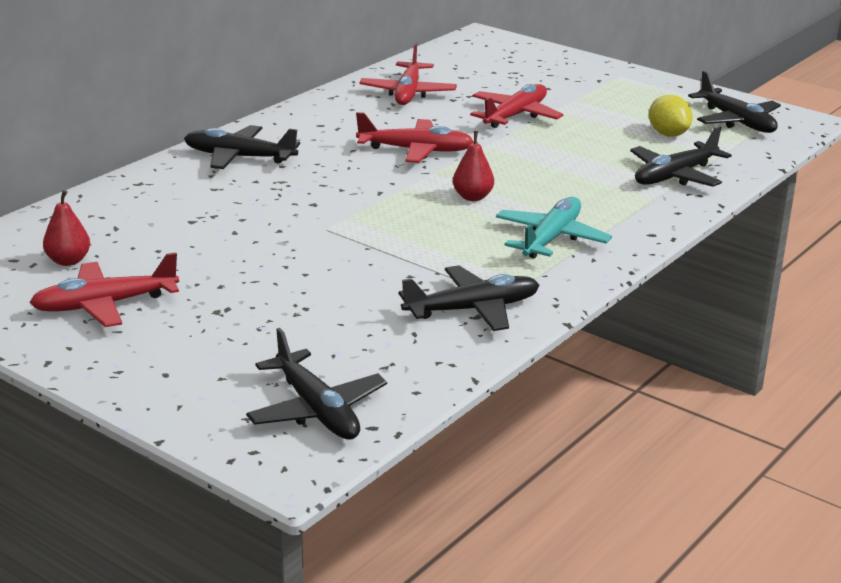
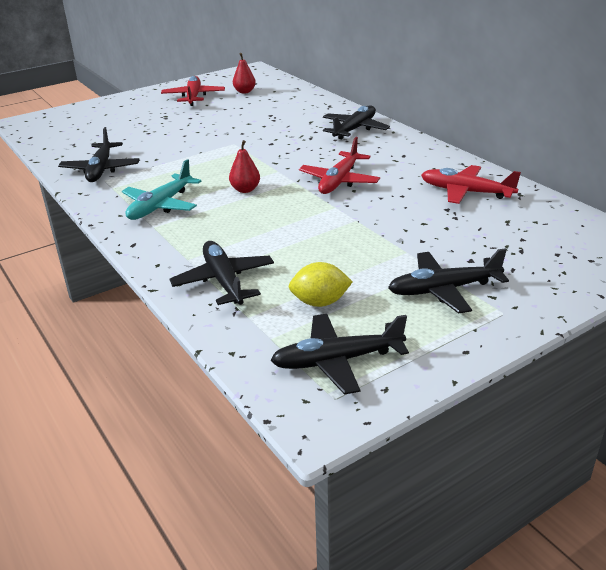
camera: 110 degrees right, 5 degrees up
black plane [246,328,387,440] -> black plane moved to [388,248,509,314]
red plane [470,84,563,128] -> none
turquoise plane [496,197,612,259] -> turquoise plane turned 75 degrees clockwise [122,159,202,220]

